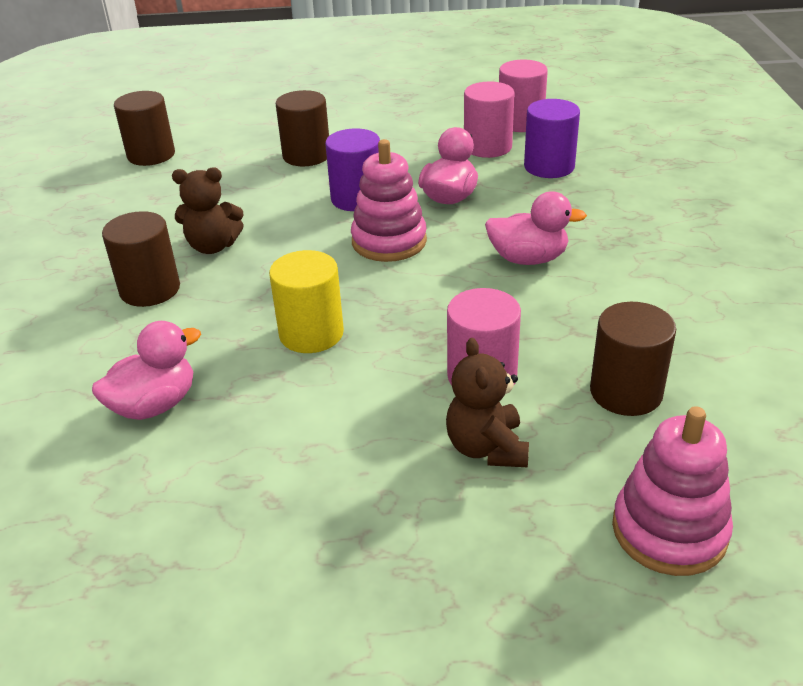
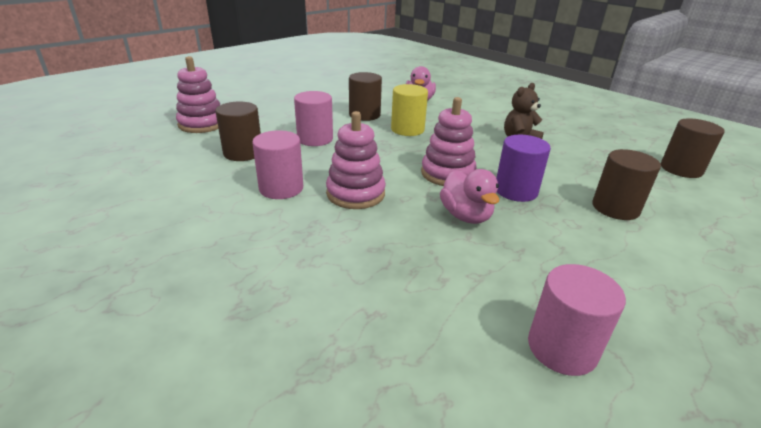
camera: 135 degrees right, 5 degrees down
brown cylinder [102,211,180,307] -> brown cylinder moved to [349,72,382,121]
brown teddy bear [446,338,529,467] -> none
pink cylinder [464,82,515,158] -> pink cylinder moved to [252,130,303,199]
pink duck [485,191,587,265] -> pink stacking toy [326,111,386,209]
purple cylinder [524,99,580,178] -> none

